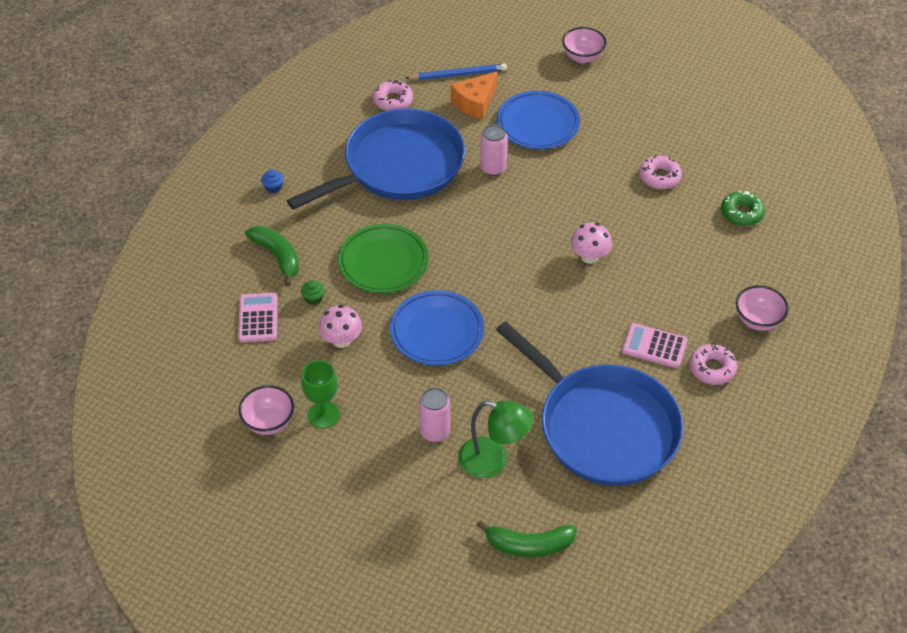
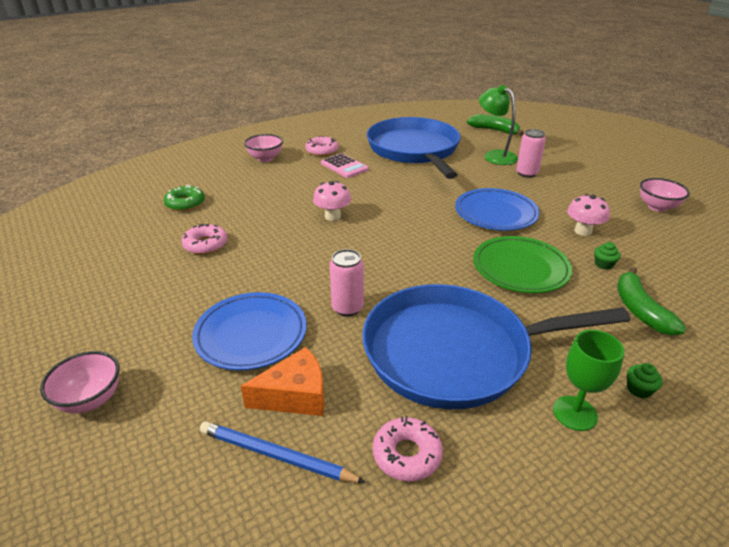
camera: 150 degrees left, 15 degrees down
pink calculator [238,293,277,342] -> none
blue cupcake [261,169,284,193] -> green cupcake [627,363,663,399]
green goblet [301,360,340,428] -> green goblet moved to [553,330,625,431]

